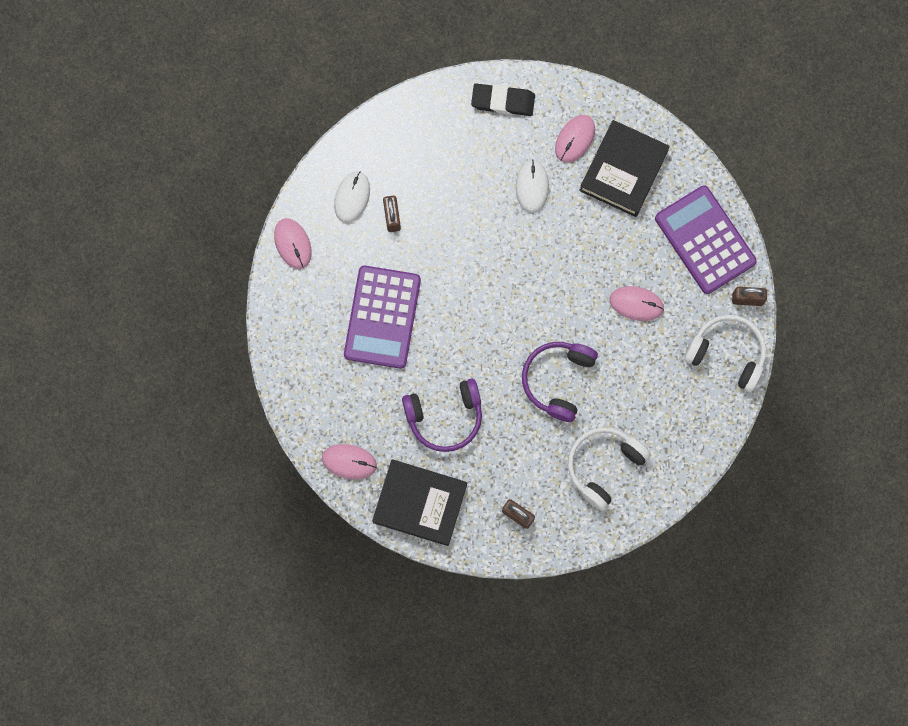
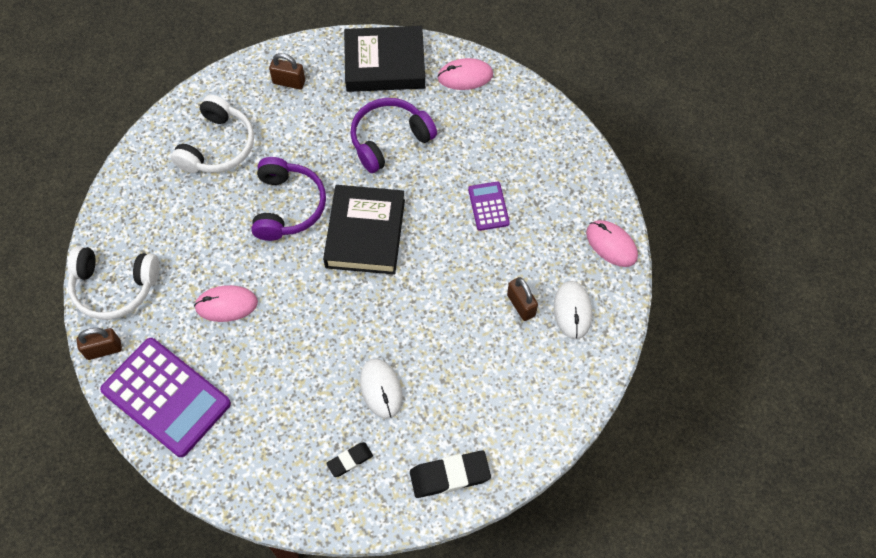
camera: 160 degrees right, 15 degrees down
purple calculator [344,266,421,369] -> purple calculator [468,182,510,231], size x0.48
pink mouse [555,115,595,163] -> black eraser [326,442,373,477]
black book [579,120,670,217] -> black book moved to [323,185,405,275]

